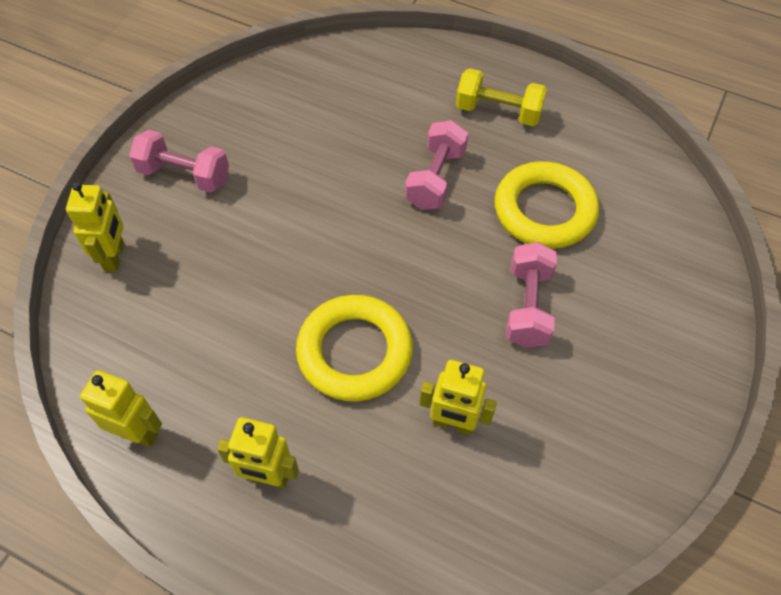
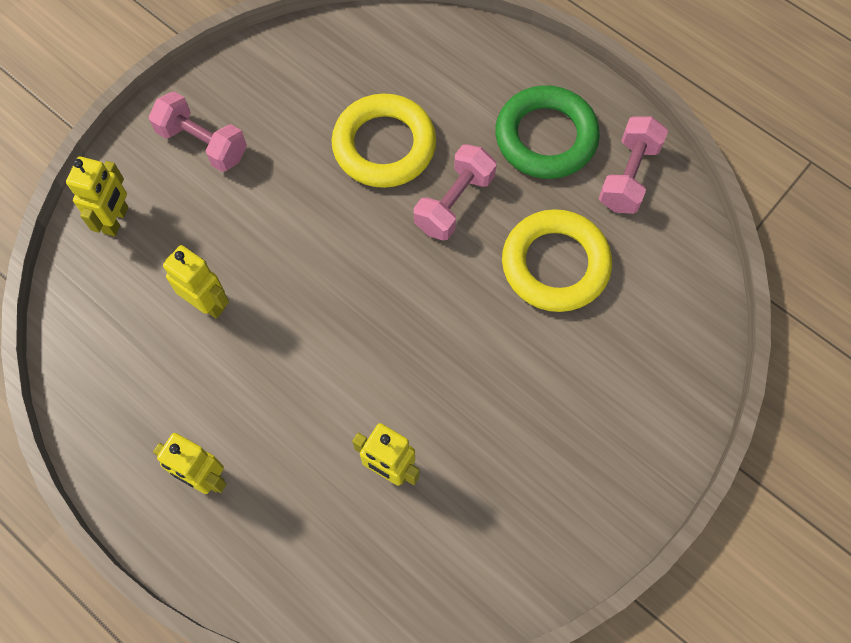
camera: 15 degrees right, 10 degrees up
yellow robot [80,370,162,447] -> yellow robot moved to [163,245,229,319]
yellow ring [296,295,413,402] -> yellow ring moved to [332,93,436,188]
yellow dumbbell [456,68,547,126] -> green ring [495,85,600,179]
pink dumbbell [506,242,557,348] -> pink dumbbell moved to [599,116,668,214]

